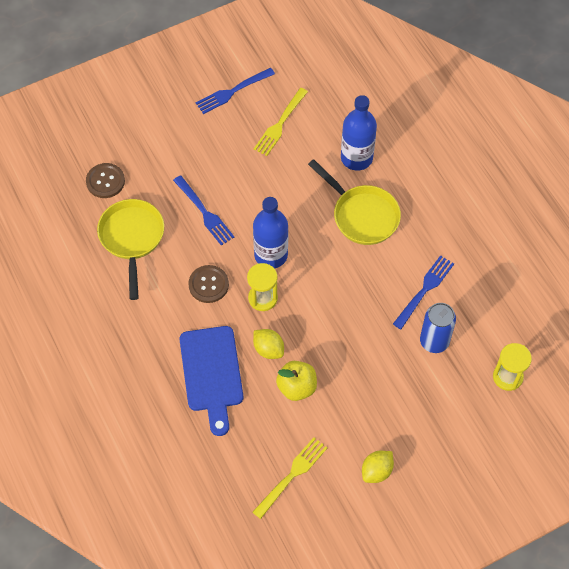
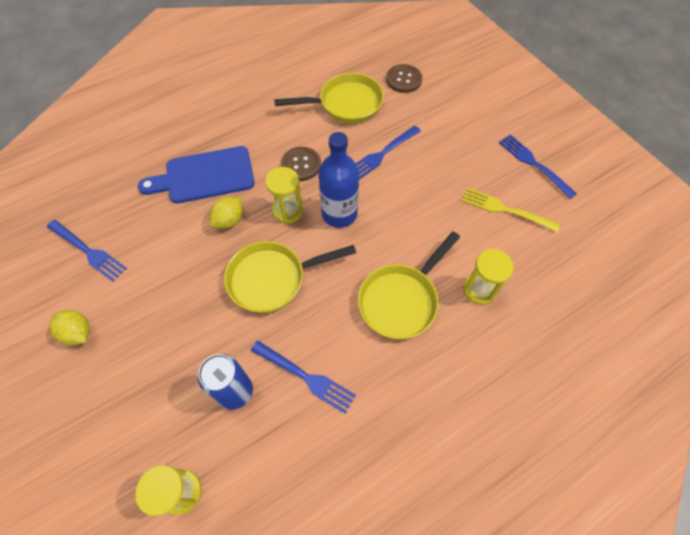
camera: 85 degrees right, 0 degrees up
yellow fork [253,437,327,519] -> blue fork [47,220,127,282]
yellow apple [276,361,317,401] -> none
blue bottle [341,95,377,171] -> yellow hourglass [463,249,514,305]
none -> yellow pan [224,241,356,313]

